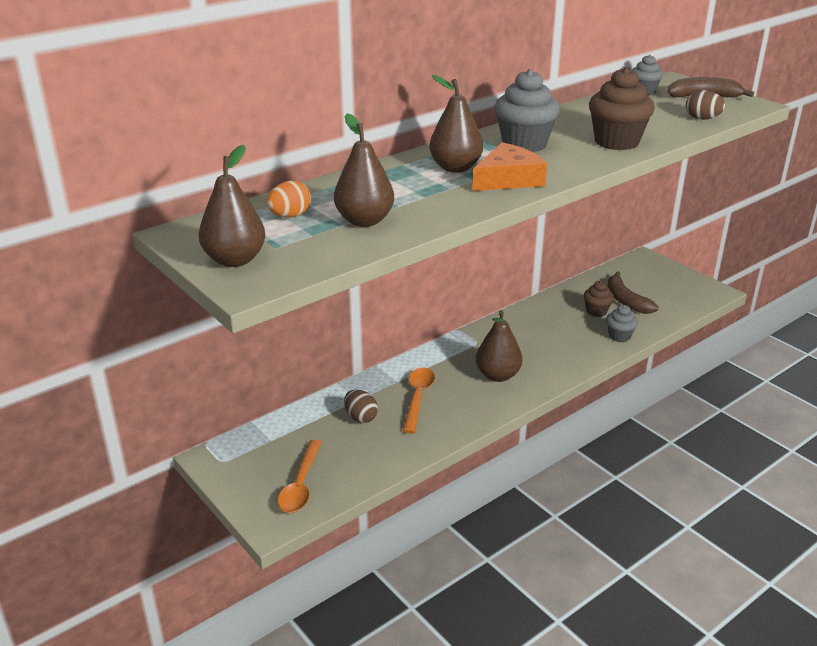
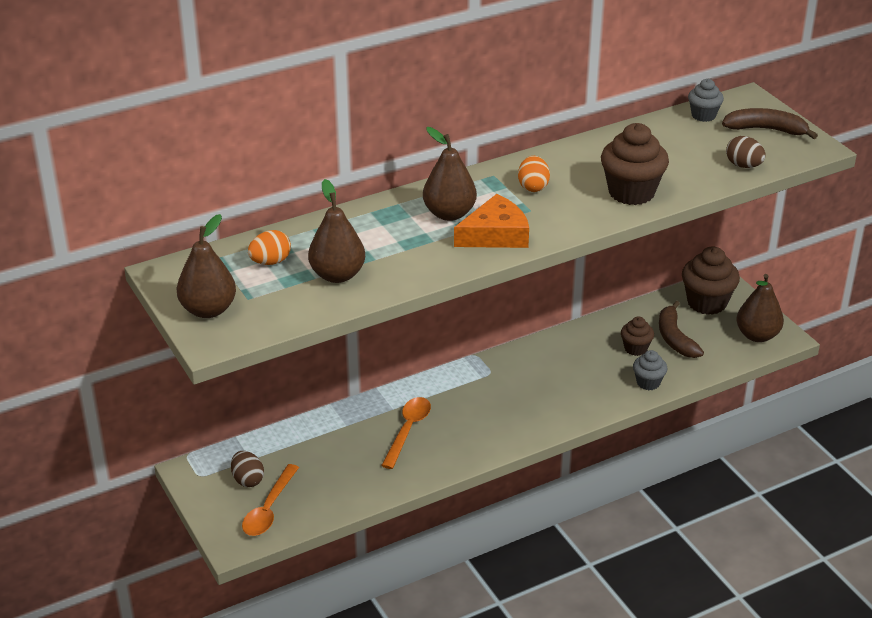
camera: 10 degrees right, 5 degrees up
brown egg [344,390,378,423] -> brown egg moved to [231,451,264,487]
brown pear [476,310,522,382] -> brown pear moved to [736,274,784,342]
grey cupcake [494,69,560,152] -> orange egg [518,156,550,192]
none -> brown cupcake [682,246,740,315]

